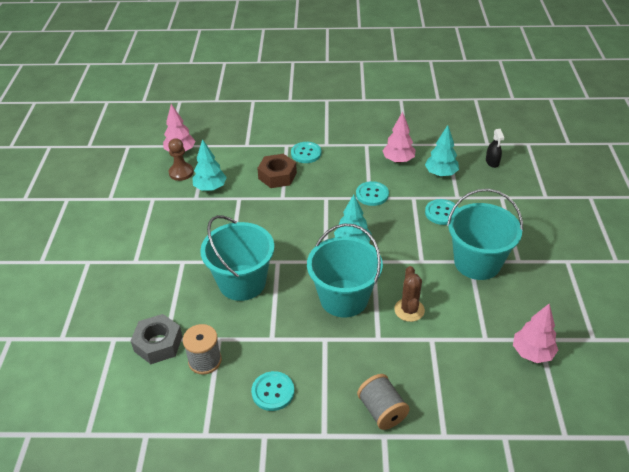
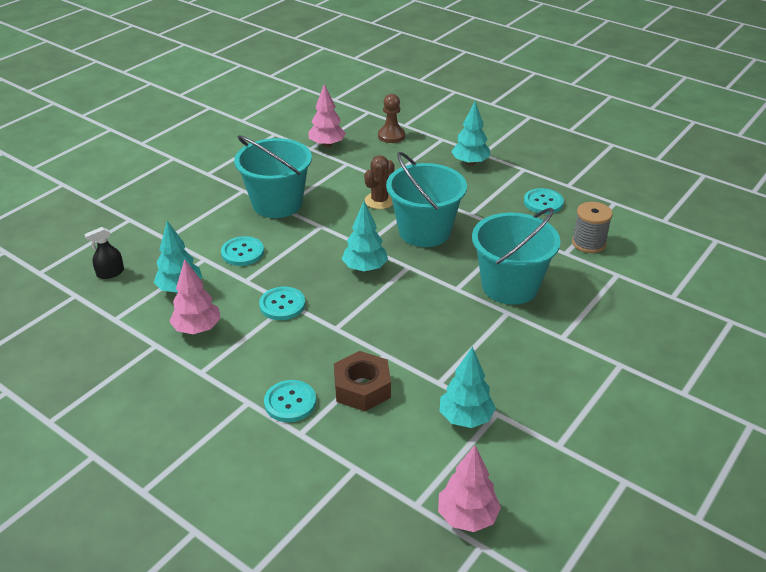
camera: 145 degrees left, 5 degrees down
grey nut [131,314,183,364] -> none
brown pawn [168,138,194,181] -> brown pawn moved to [378,94,405,143]
grey spool [357,374,410,430] -> turquoise tree [451,101,490,166]
black spray bottle [486,129,504,168] -> black spray bottle turned 150 degrees counterclockwise [84,227,124,279]

